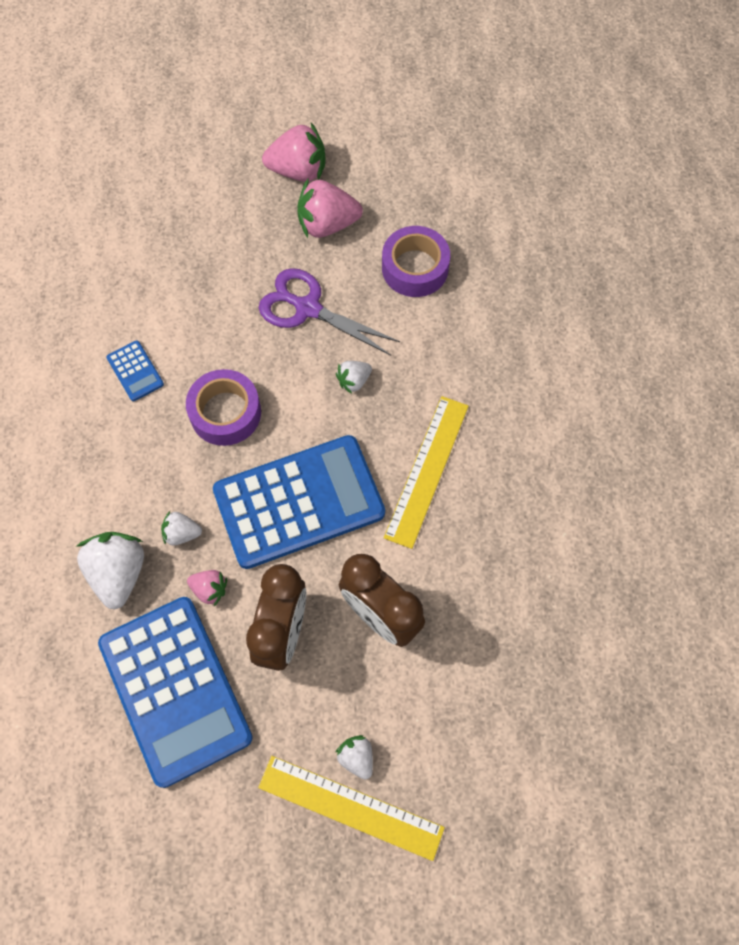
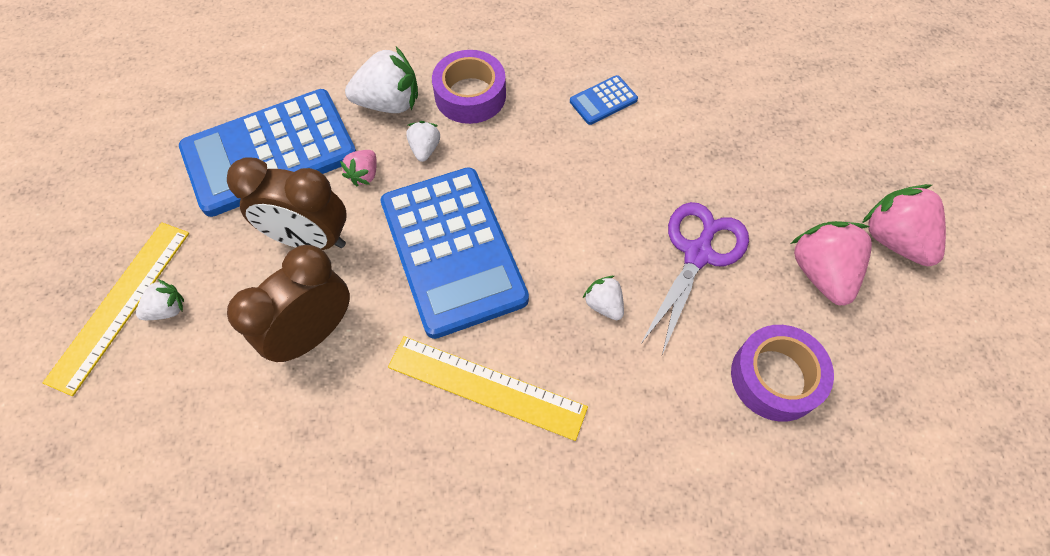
camera: 90 degrees right, 5 degrees down
purple tape [186,369,261,446] -> purple tape moved to [432,50,506,124]
pink strawberry [262,123,326,182] -> pink strawberry turned 150 degrees clockwise [862,184,946,266]

